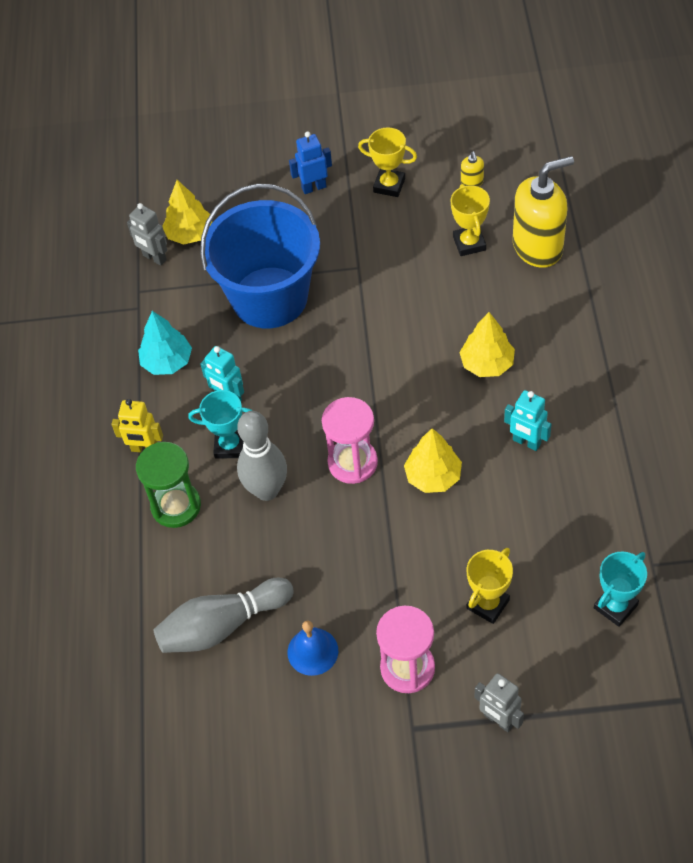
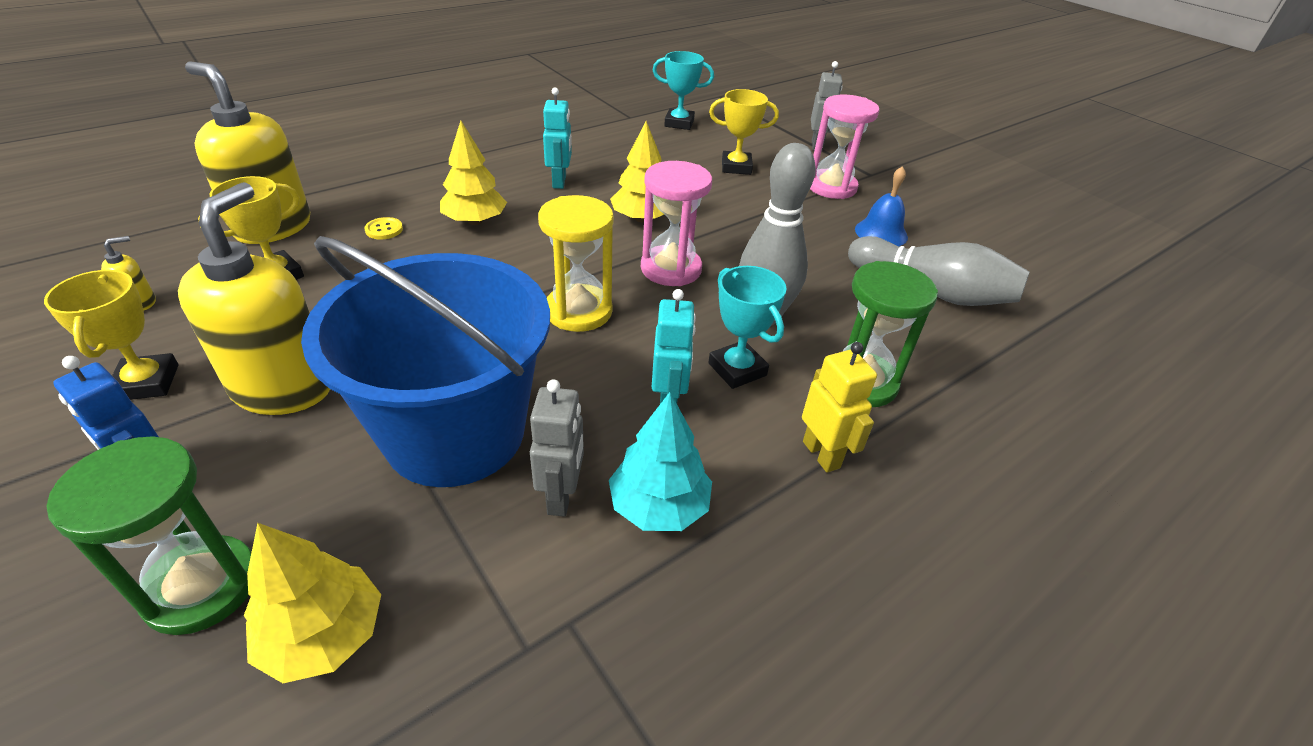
camera: 130 degrees left, 15 degrees down
grey robot [127,203,167,266] -> grey robot moved to [530,379,584,516]
none -> green hourglass [47,436,252,635]
none -> yellow soap dispenser [178,182,330,415]
none -> yellow button [365,217,403,240]
none -> yellow hourglass [538,195,614,332]

